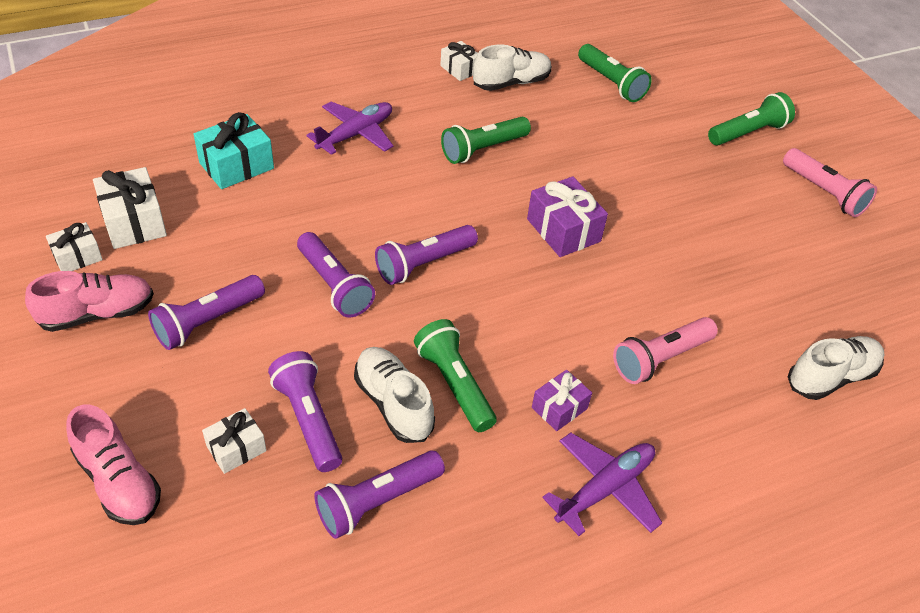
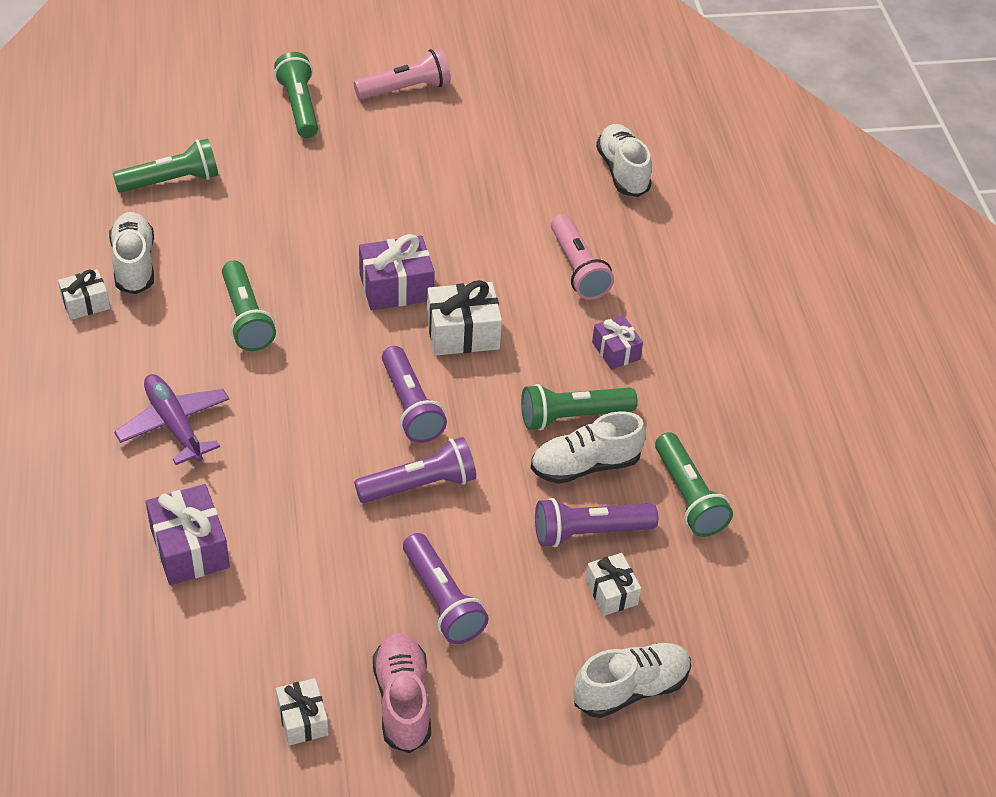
camera: 75 degrees left, 0 degrees up
pink shoe [66,405,161,525] -> white shoe [573,643,691,718]
white gift [93,167,167,249] -> white gift moved to [427,280,502,356]
turquoise gift [194,112,274,189] -> purple gift [145,484,230,585]
purple flashlight [314,451,445,539] -> green flashlight [655,432,733,537]
purple plane [542,433,662,536] -> none

